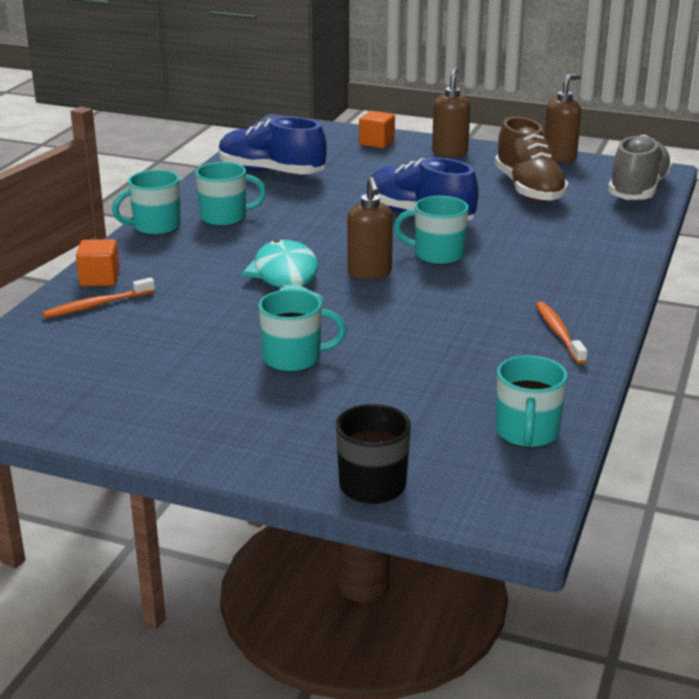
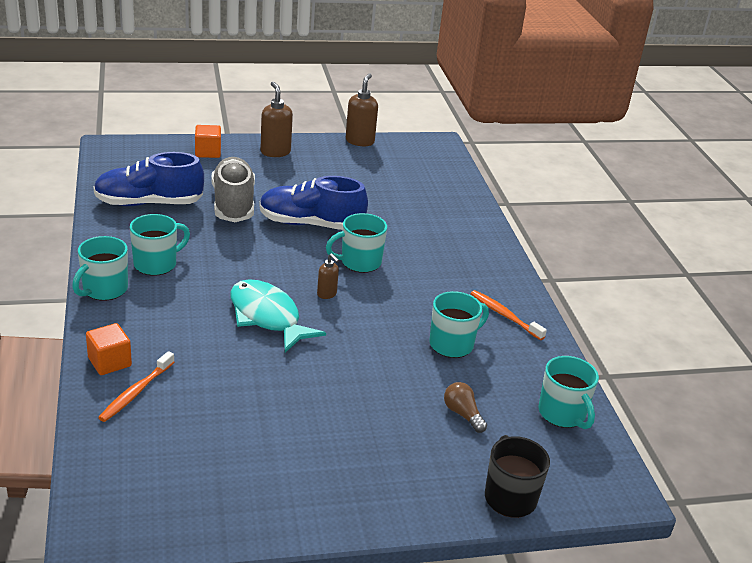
camera: 35 degrees left, 5 degrees up
turquoise mug [258,289,347,372] -> turquoise mug moved to [429,291,489,358]
brown soap dispenser [347,177,393,280] -> brown soap dispenser [317,254,339,299], size x0.57
brown shoe [495,117,569,202] -> none
grey shoe [608,135,673,200] -> grey shoe moved to [211,157,255,222]
none -> brown light bulb [444,382,487,433]

